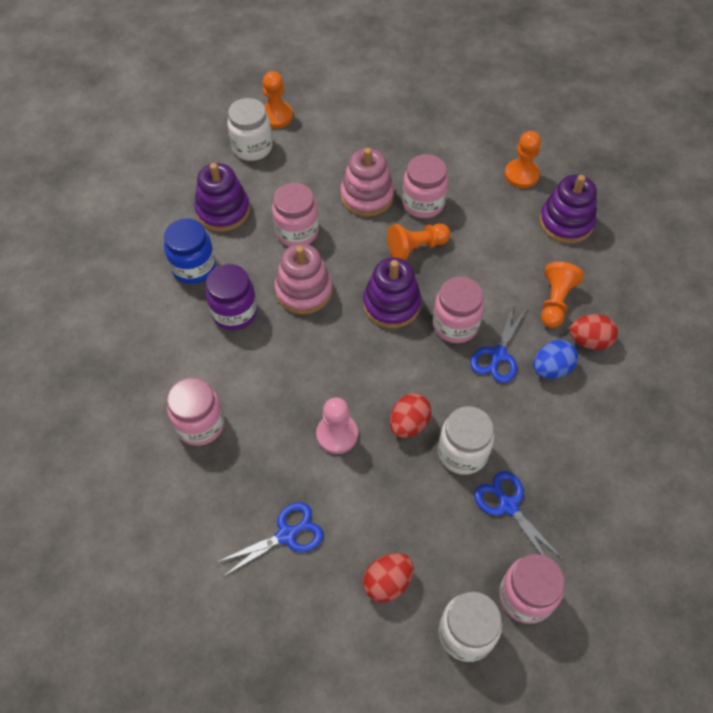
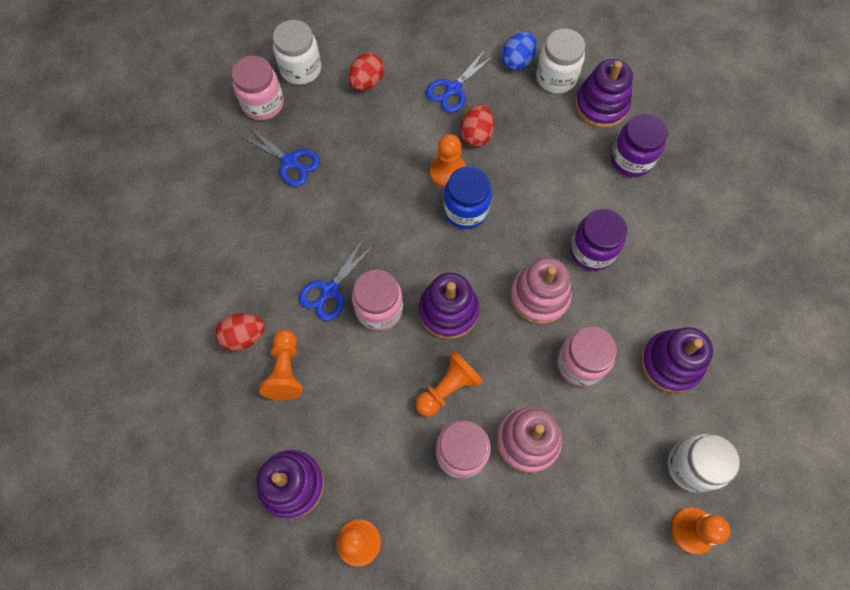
camera: 160 degrees right, 10 degrees up
blue jar [164,218,216,284] -> blue jar moved to [443,166,492,229]
pink jar [167,378,225,446] -> none
pink pawn [316,397,358,454] -> orange pawn [430,134,466,188]
red egg [390,393,432,438] -> red egg moved to [461,104,494,147]
white jar [438,406,494,475] -> white jar moved to [536,29,585,94]
blue scissors [470,305,527,383] -> blue scissors turned 150 degrees counterclockwise [299,238,374,321]
blue egg [533,340,578,379] -> blue egg moved to [501,32,537,71]
none -> purple stacking toy [575,59,633,128]
none -> purple jar [611,113,668,177]

